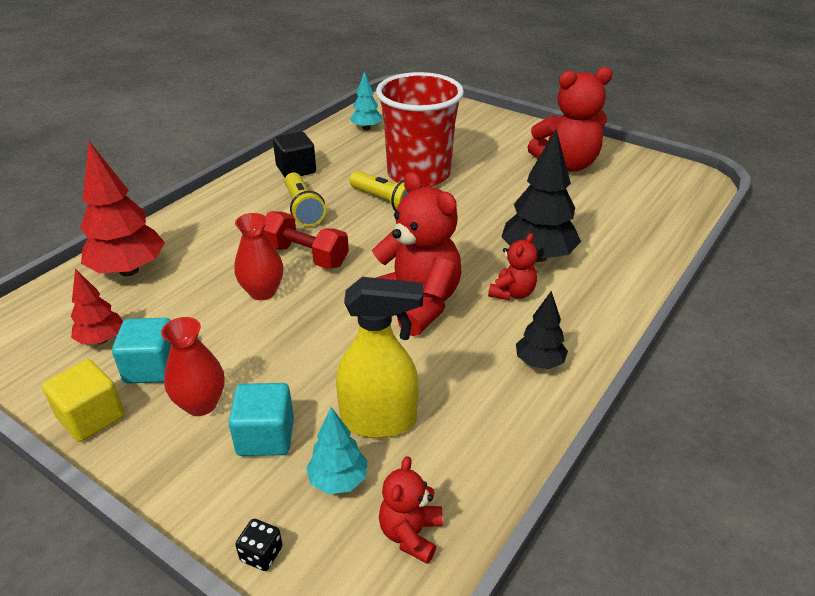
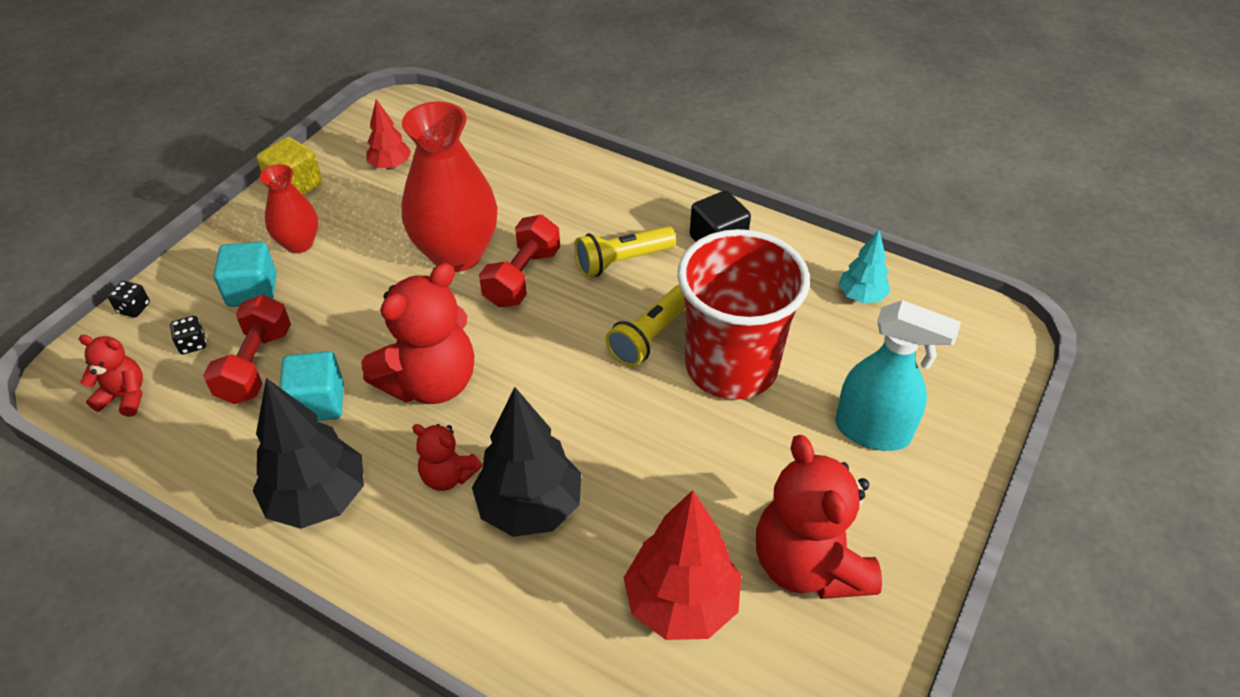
camera: 85 degrees right, 10 degrees up
red tree [80,141,165,276] -> red tree moved to [624,490,741,640]
turquoise cube [112,318,171,383] -> turquoise cube moved to [279,351,344,421]
red vase [234,213,283,300] -> red vase [402,101,498,272], size x1.82
turquoise tree [306,407,368,494] -> black dice [170,316,206,354]
yellow spray bottle [336,277,423,438] -> red dumbbell [203,295,291,404]
black tree [516,291,568,369] -> black tree [252,378,364,529], size x1.79
none -> turquoise spray bottle [835,300,961,451]

